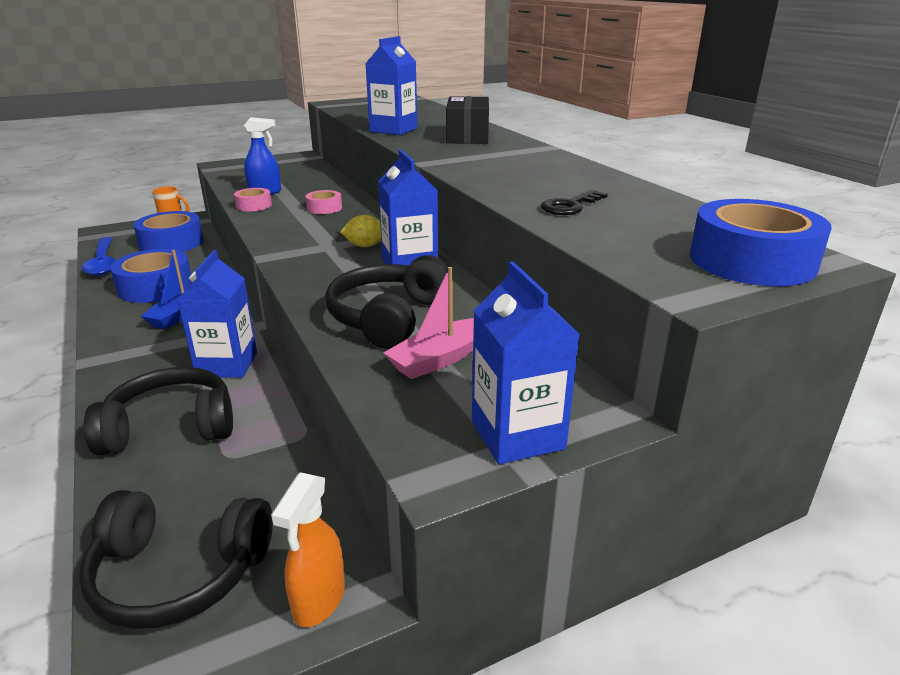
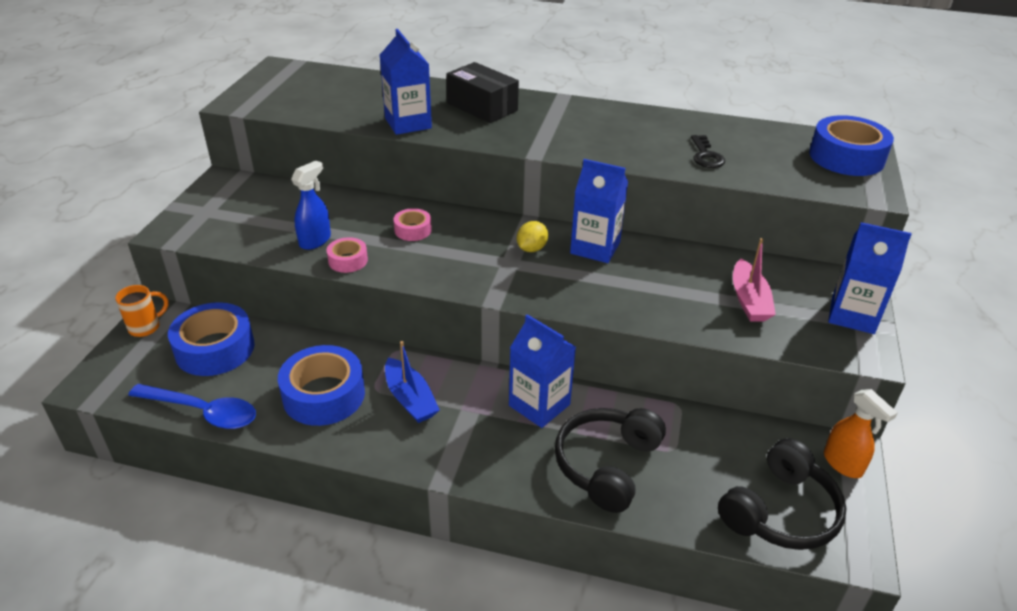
camera: 50 degrees left, 10 degrees up
black headphones [325,255,448,349] -> none

